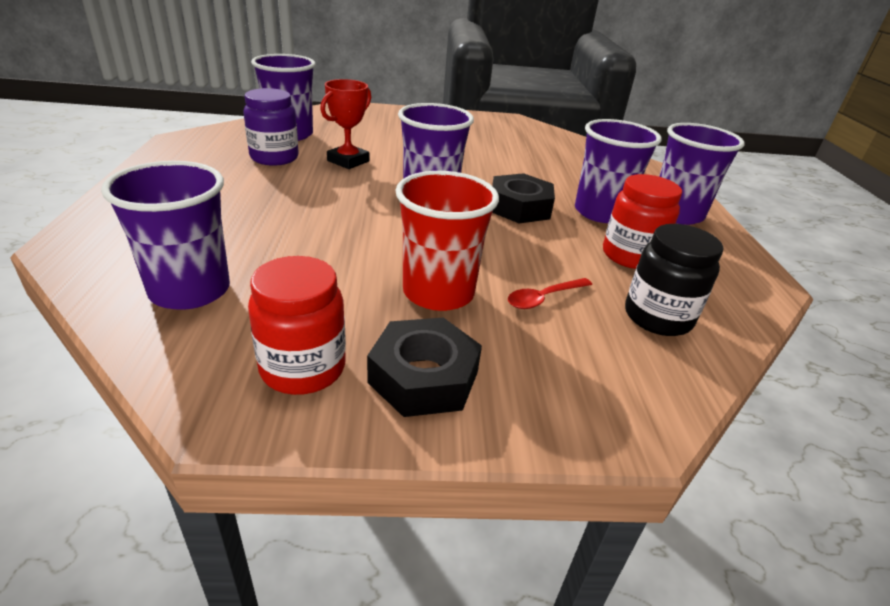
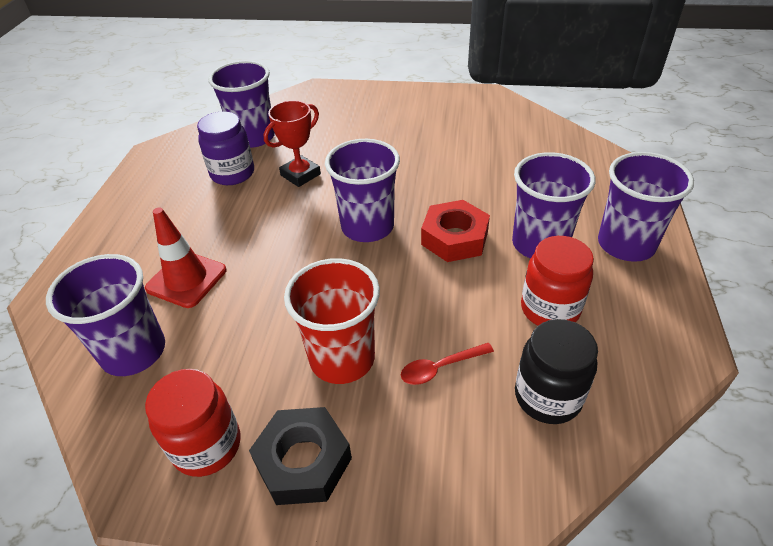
camera: 15 degrees right, 10 degrees up
black nut [492,173,555,223] -> red nut [421,200,490,262]
none -> red traffic cone [145,207,226,308]

